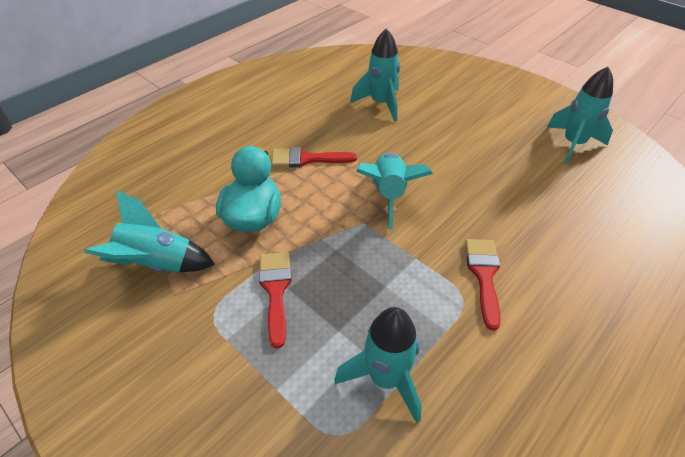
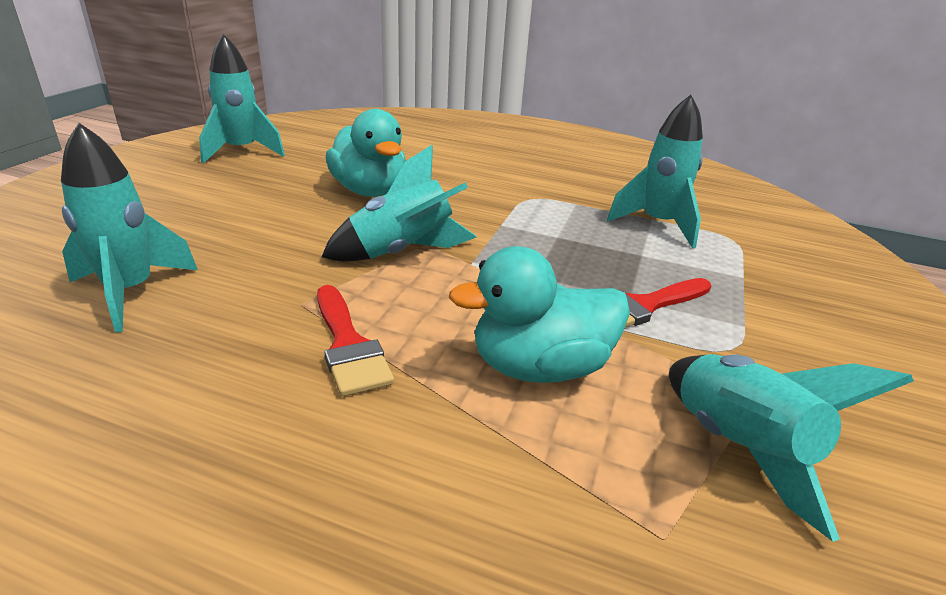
camera: 115 degrees left, 15 degrees down
red brush [465,239,501,331] -> none
none -> turquoise duck [326,109,406,197]

